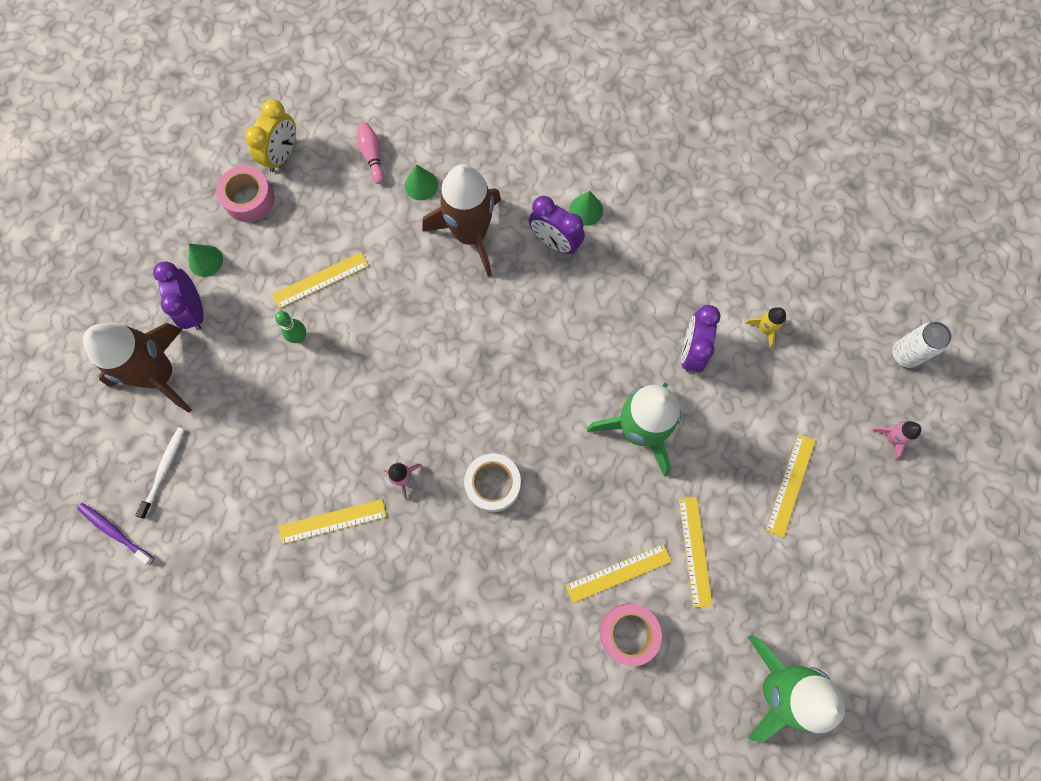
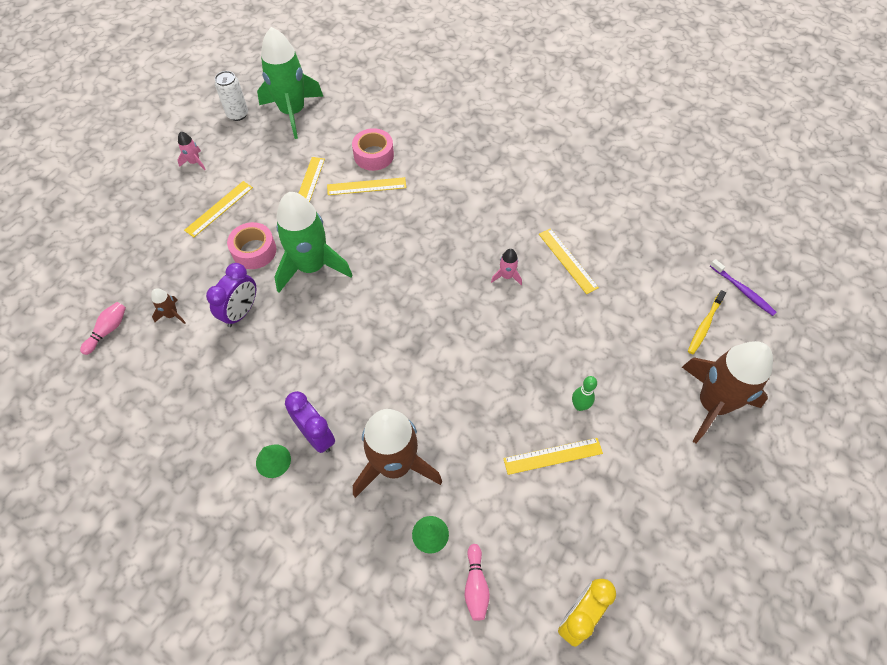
camera: 165 degrees left, 15 degrees down
white toothbrush [135,427,185,519] -> yellow toothbrush [688,290,726,354]
purple clock [153,261,204,330] -> none
green cone [189,244,223,277] -> none
pink tape [216,166,275,222] -> pink tape moved to [227,222,276,269]
yellow ruler [278,499,386,544] -> yellow ruler turned 60 degrees clockwise [539,228,599,294]
white tape [464,453,521,512] -> none
yellow rocket [745,307,786,348] -> brown rocket [151,288,186,324]
pink rocket [871,421,921,459] -> pink rocket moved to [177,132,206,170]
white can [892,322,952,368] -> white can moved to [215,71,248,121]
none -> pink bowling pin [80,302,126,355]

